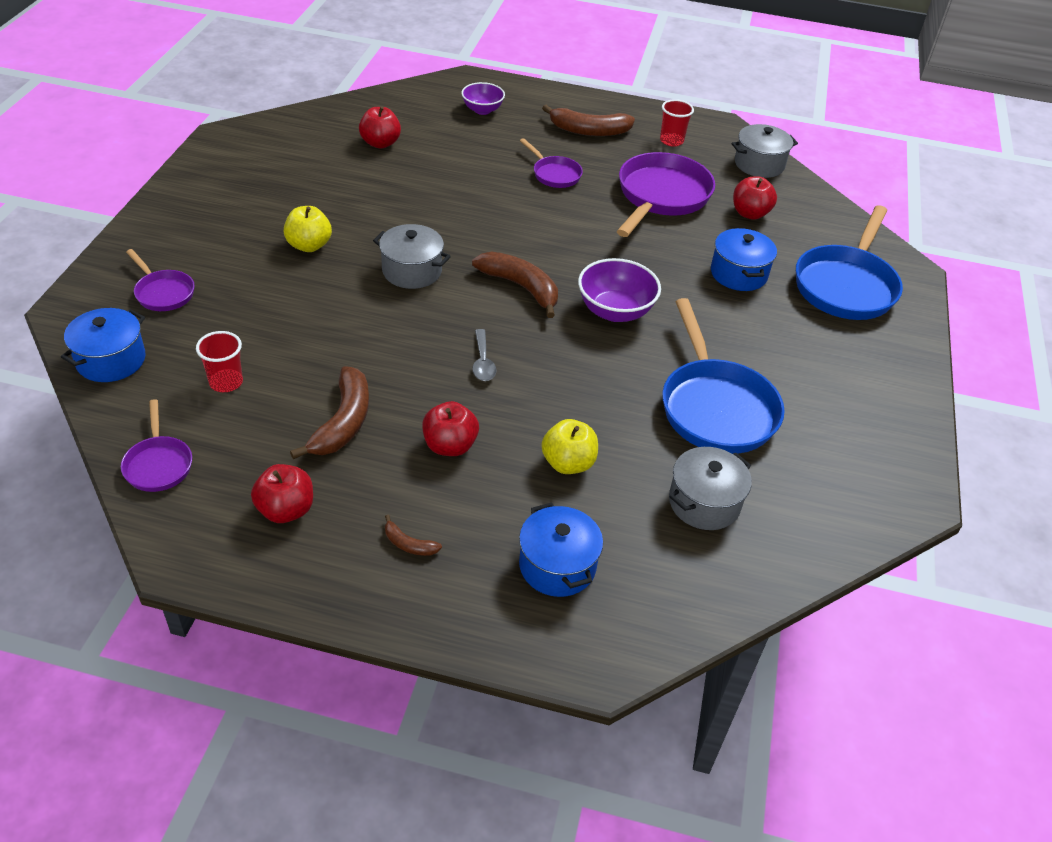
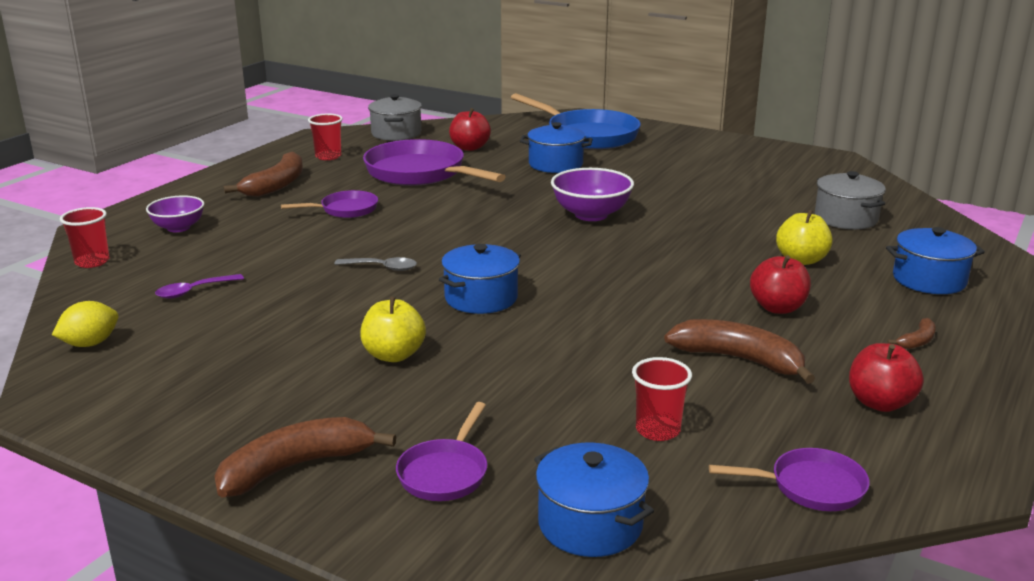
camera: 70 degrees left, 20 degrees down
purple pan [126,249,195,311] -> purple pan turned 135 degrees clockwise [396,402,487,501]
red apple [359,106,401,149] -> purple spoon [155,274,244,299]
grey pot [373,224,451,289] -> blue pot [439,244,521,314]
brown banana [472,252,558,318] -> brown banana moved to [214,417,396,497]
grey spoon [472,329,496,381] -> grey spoon moved to [334,257,417,271]
blue pan [662,298,785,454] -> none
none -> yellow lemon [52,301,118,347]
none -> red cup [60,207,109,268]

